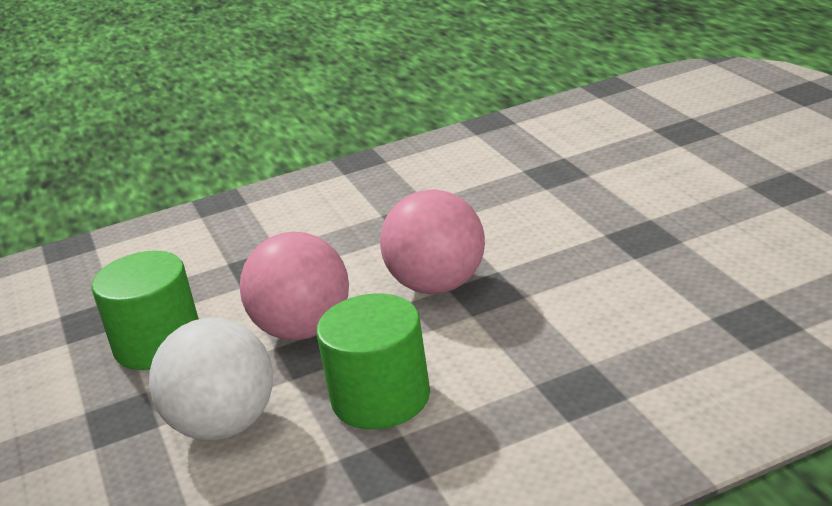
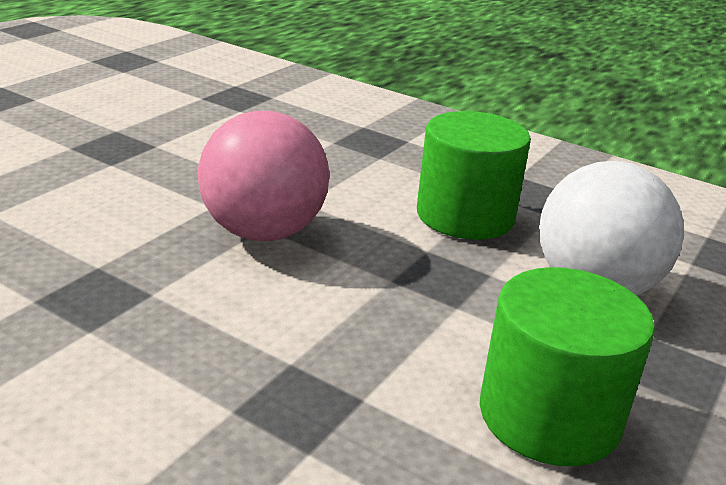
camera: 130 degrees left, 0 degrees up
pink ball [240,232,349,340] -> none

